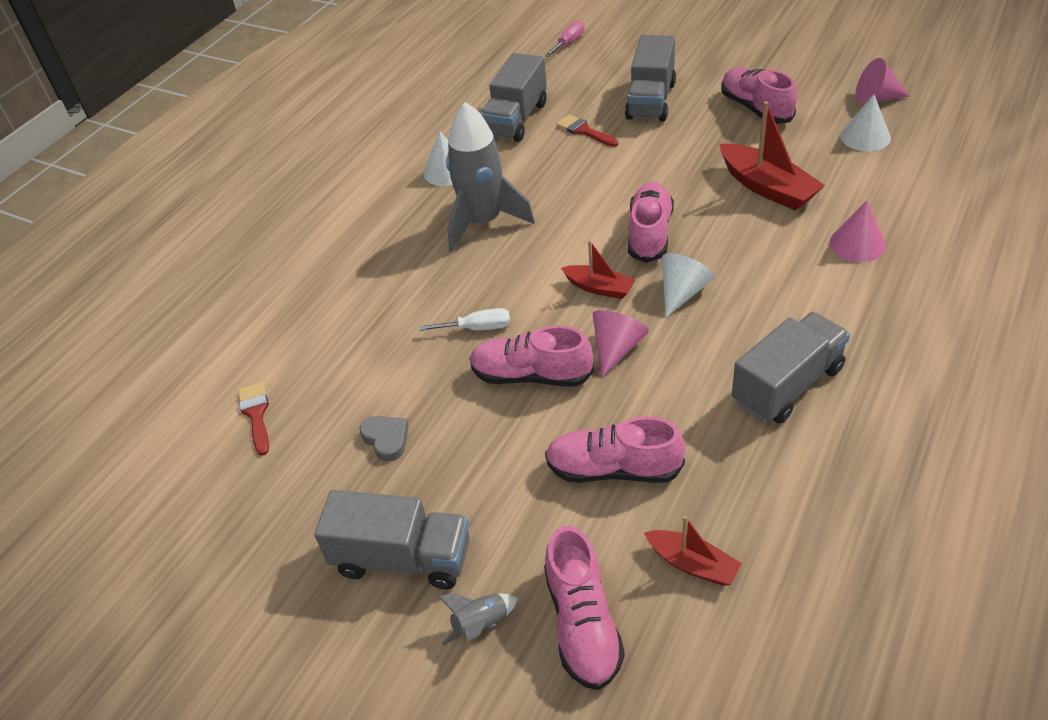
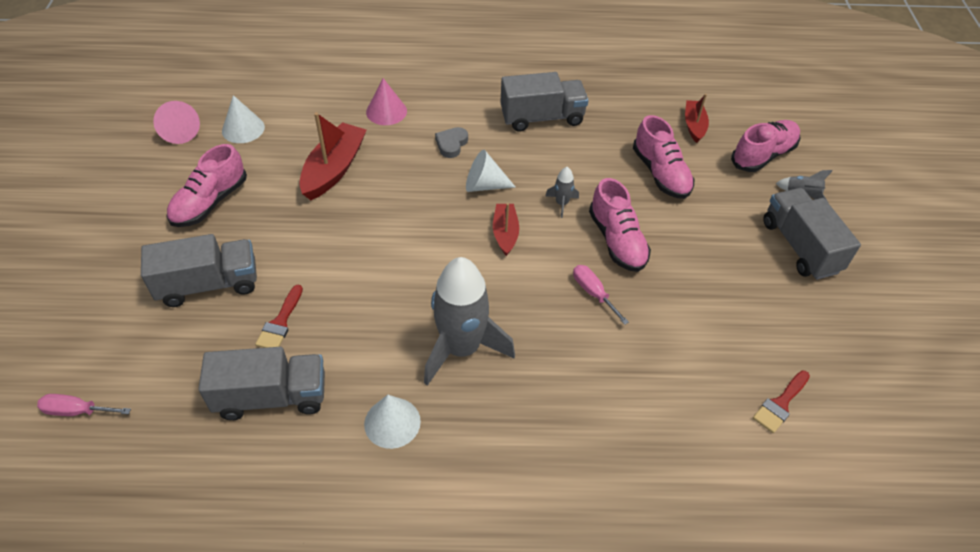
camera: 125 degrees left, 5 degrees up
grey heart [360,416,409,462] -> grey heart moved to [435,127,468,158]
white screwdriver [419,308,510,331] -> pink screwdriver [573,265,629,325]
pink cone [592,310,649,378] -> grey rocket [546,167,579,218]
pink shoe [628,182,674,263] -> none
grey truck [732,312,850,424] -> grey truck turned 150 degrees clockwise [500,72,589,132]

